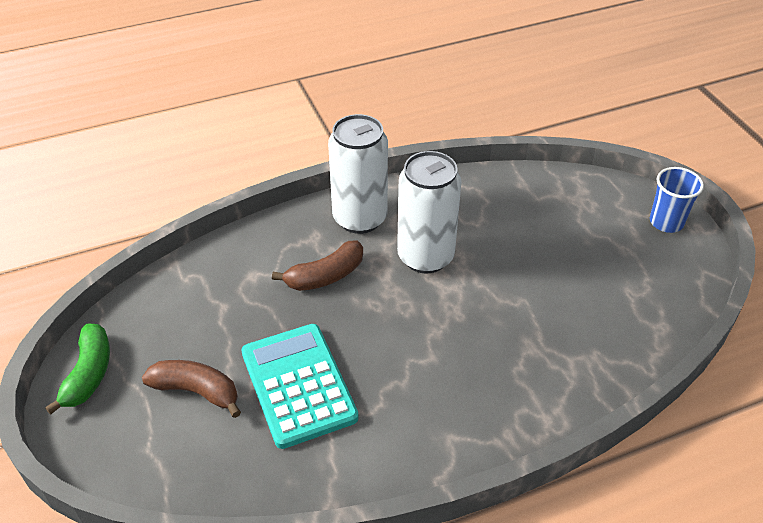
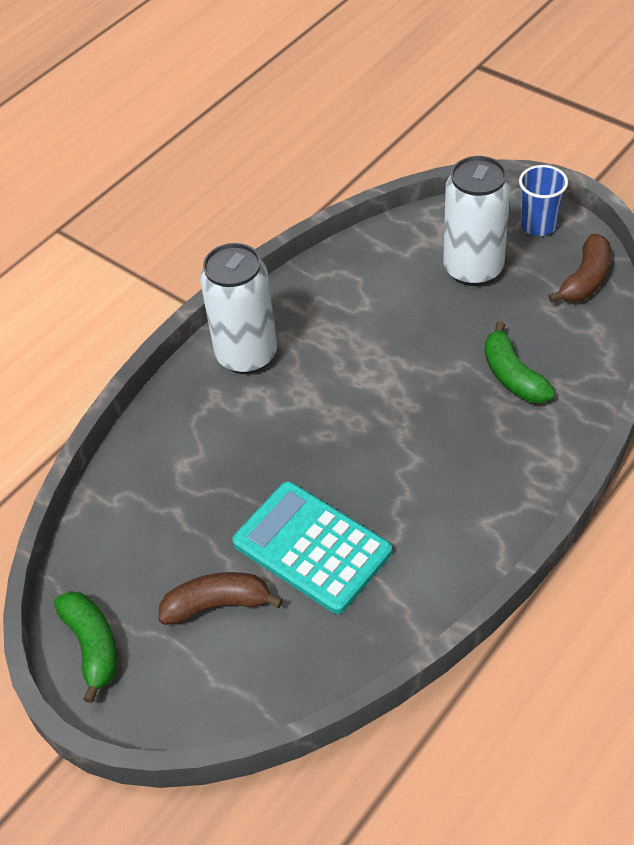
camera: 25 degrees left, 5 degrees up
brown banana [272,241,363,291] -> brown banana moved to [548,234,611,303]
white can [397,151,461,274] -> white can moved to [443,156,511,286]
none -> green banana [484,321,555,403]

